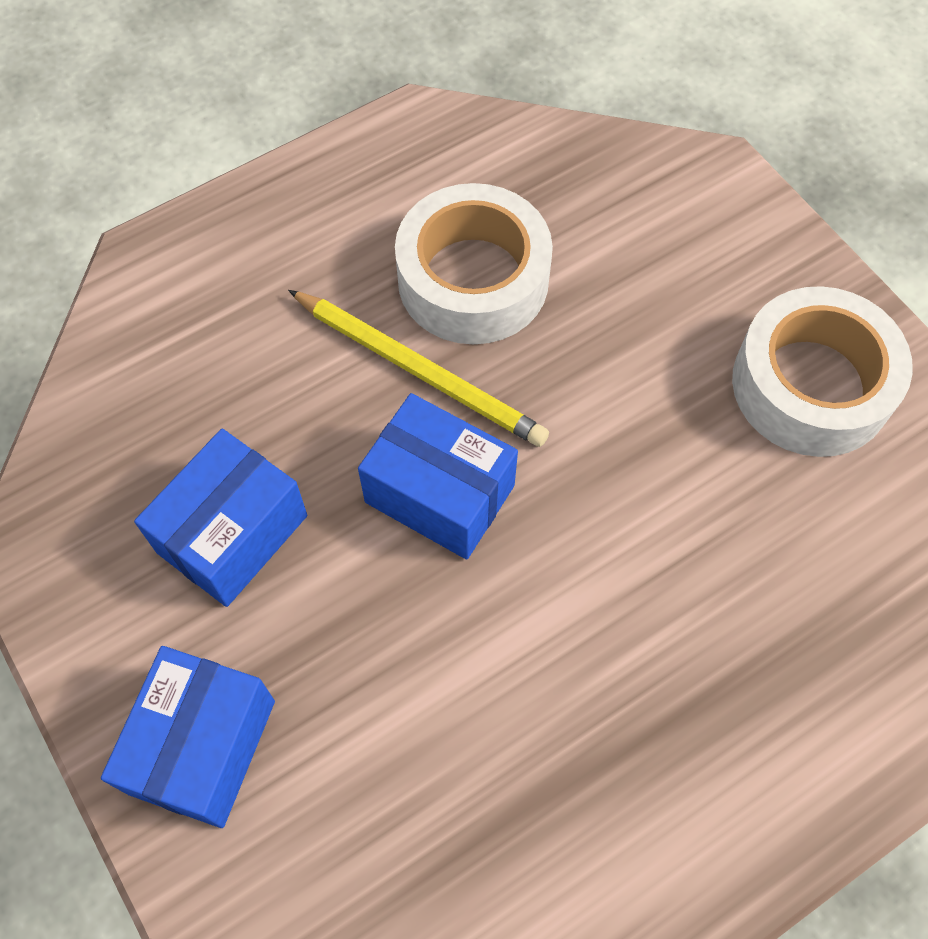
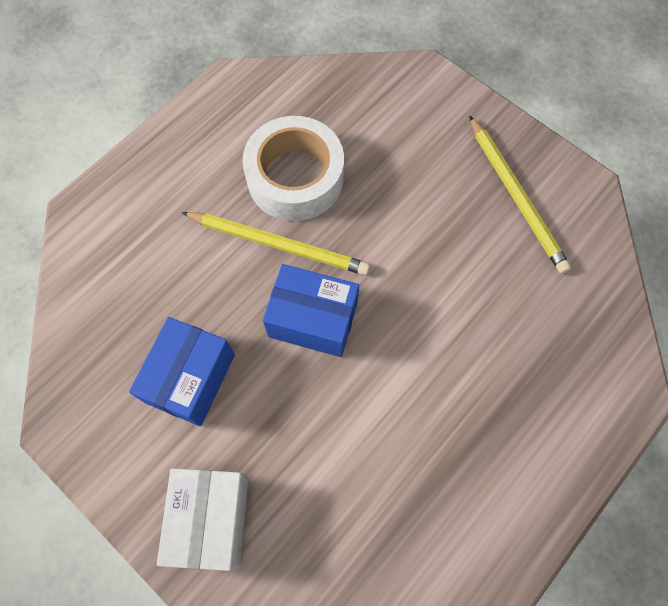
camera: 15 degrees left, 5 degrees up
blue box [101,646,275,828] -> white box [157,468,249,571]
white tape [732,286,913,457] -> yellow pencil [469,115,571,274]

